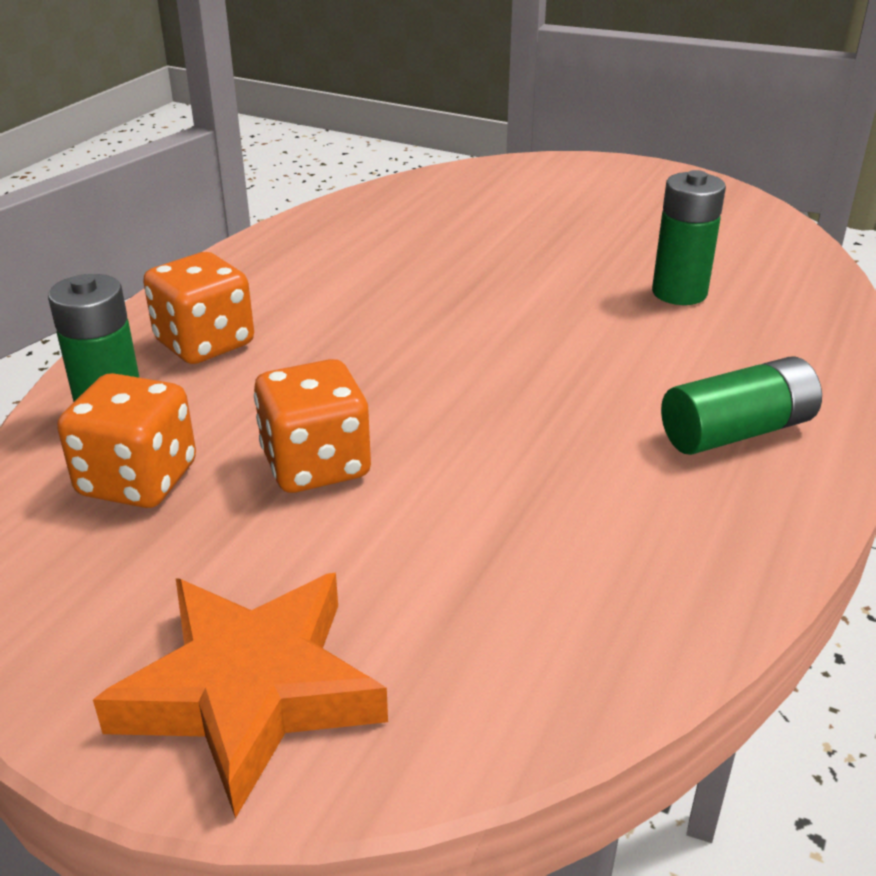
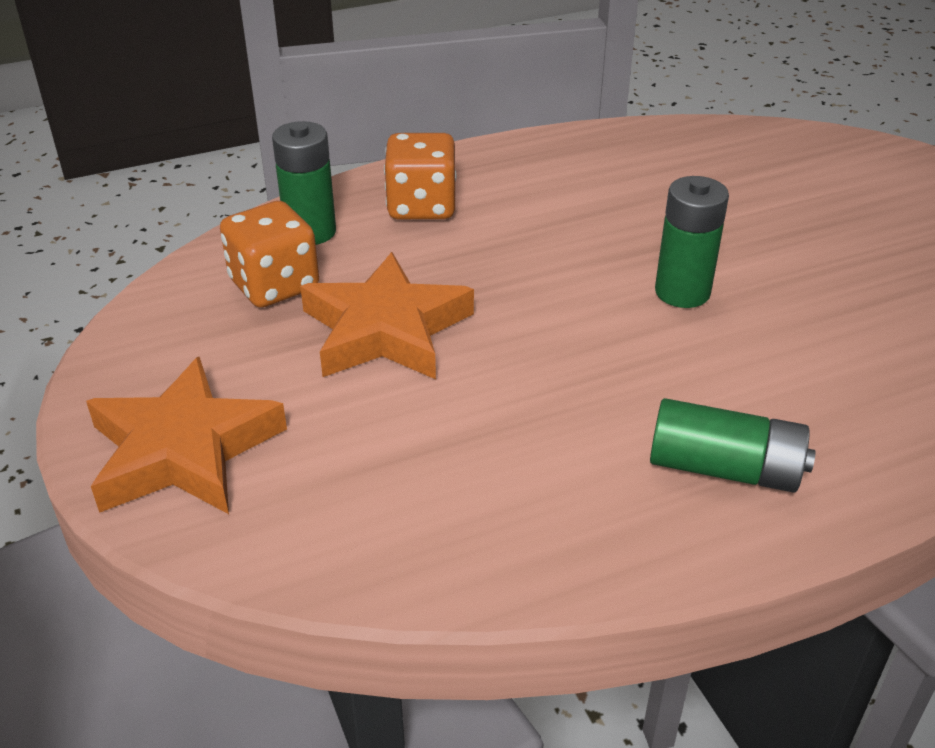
camera: 40 degrees right, 5 degrees up
orange dice [254,359,371,493] -> orange star [300,252,474,379]
green battery [652,170,726,305] -> green battery moved to [655,176,729,308]

